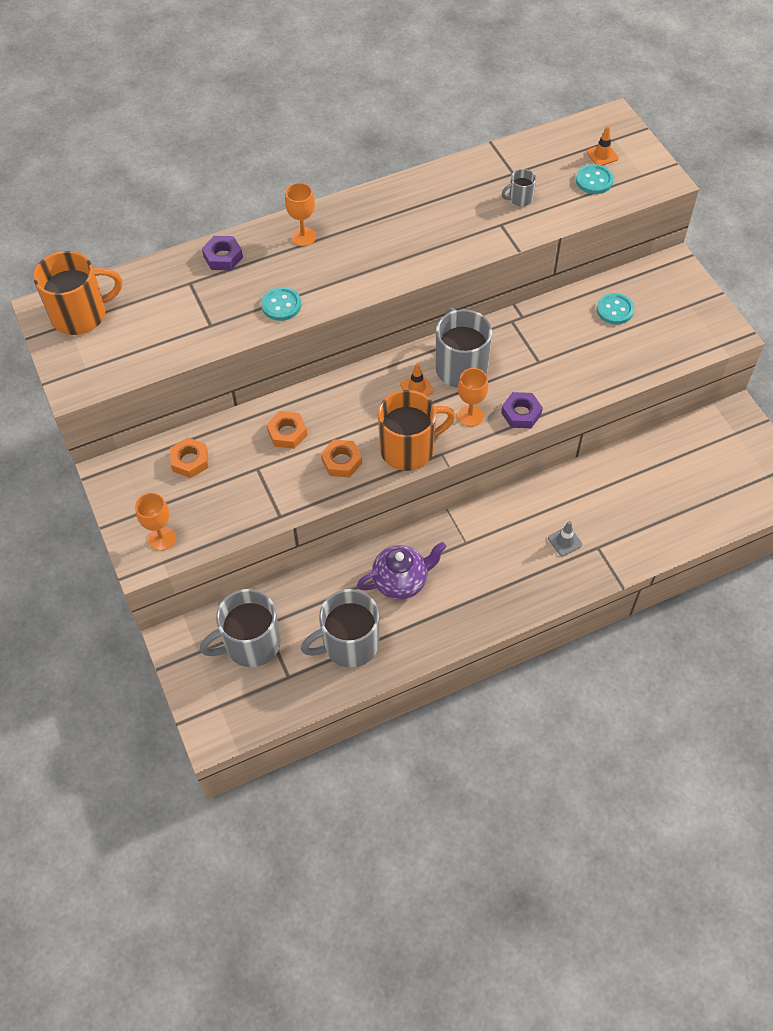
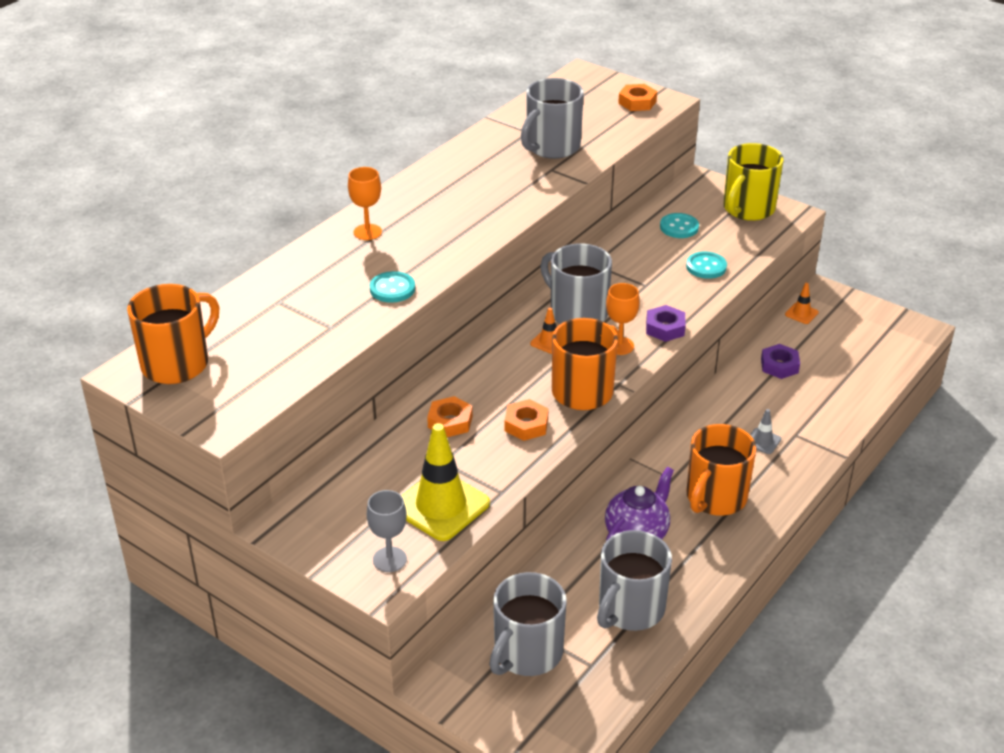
camera: 30 degrees left, 20 degrees down
orange goblet [135,493,176,551] -> grey goblet [367,490,407,572]
orange nut [170,437,208,478] -> orange nut moved to [618,84,657,111]
purple nut [202,236,243,270] -> purple nut moved to [761,344,800,379]
grey mug [502,169,536,206] -> grey mug [521,78,584,159], size x2.14
turquoise button [576,164,614,194] -> turquoise button moved to [686,252,727,279]
orange traffic cone [586,126,619,166] -> orange traffic cone moved to [785,283,819,324]
none -> yellow traffic cone [401,423,490,541]
none -> orange mug [686,424,756,516]
none -> yellow mug [723,143,784,221]

